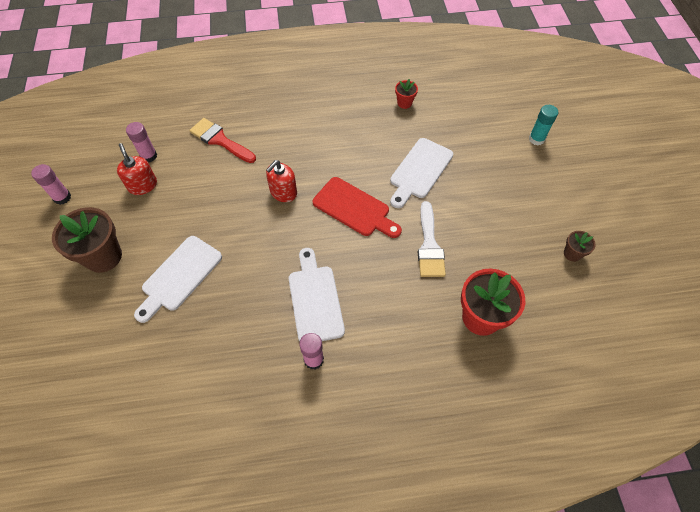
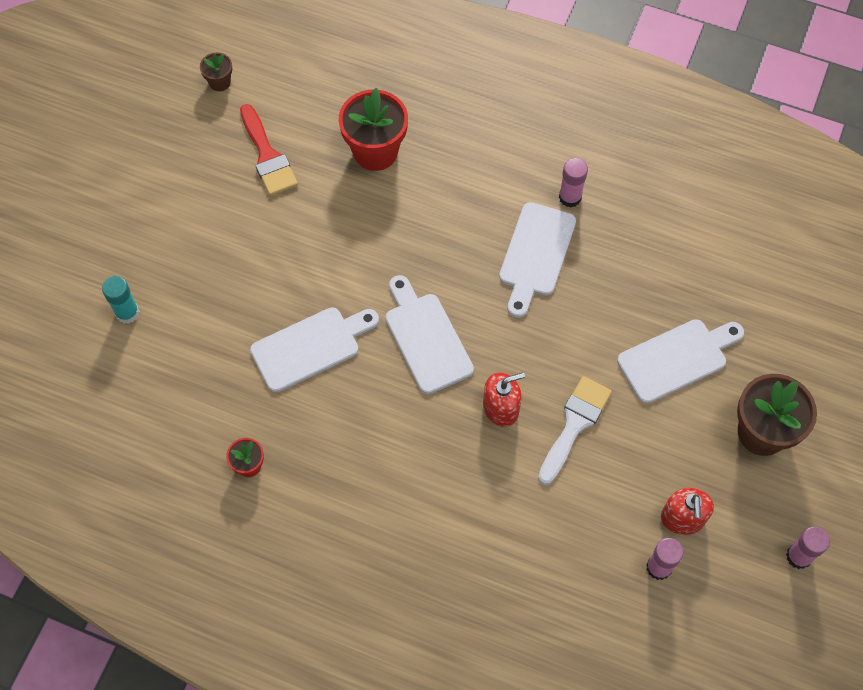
camera: 150 degrees left, 5 degrees up
red brush [189,118,256,163] -> red brush moved to [240,104,298,196]
red cutting board [313,177,402,238] -> white cutting board [385,275,474,394]
white brush [418,201,446,277] -> white brush moved to [538,376,612,485]
brown flower pot [564,231,596,262] -> brown flower pot moved to [200,53,232,92]

